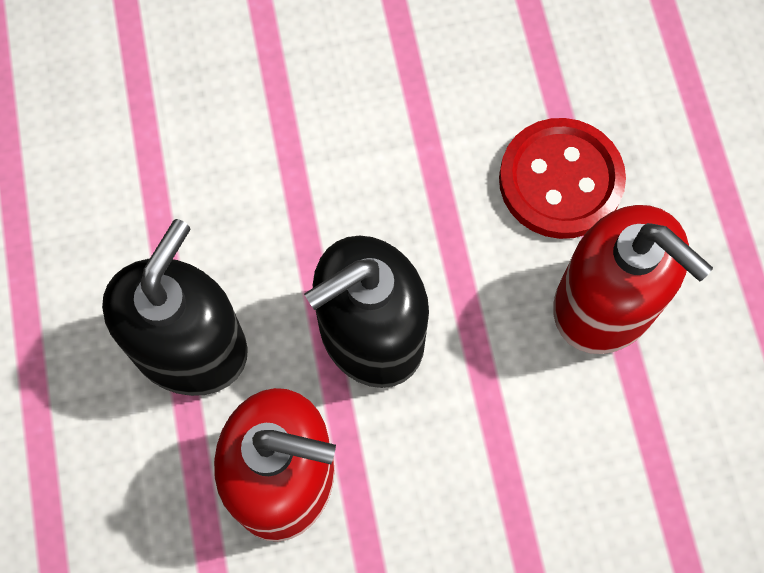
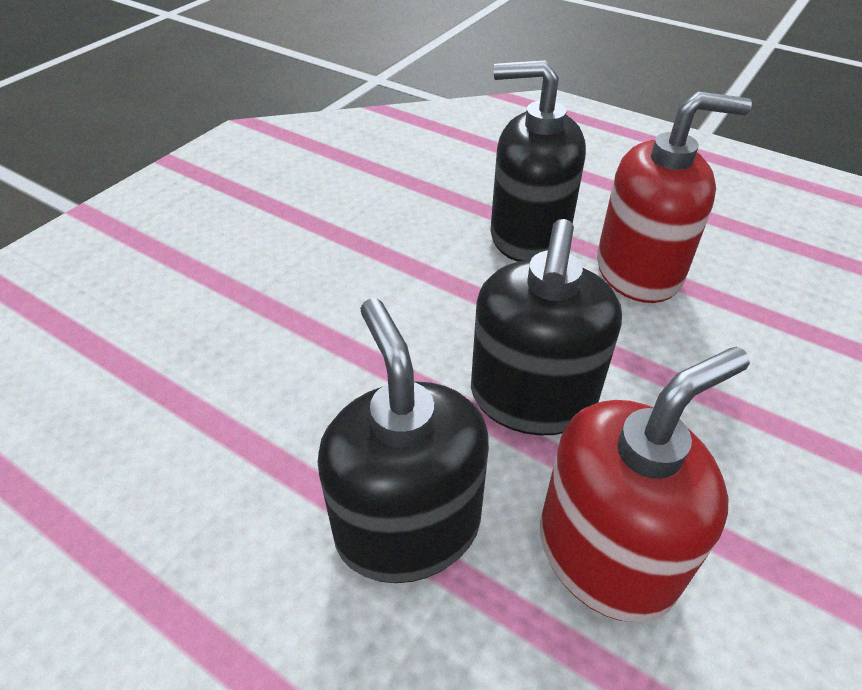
camera: 45 degrees left, 25 degrees down
red button [499,118,626,239] -> black soap dispenser [490,60,586,262]

